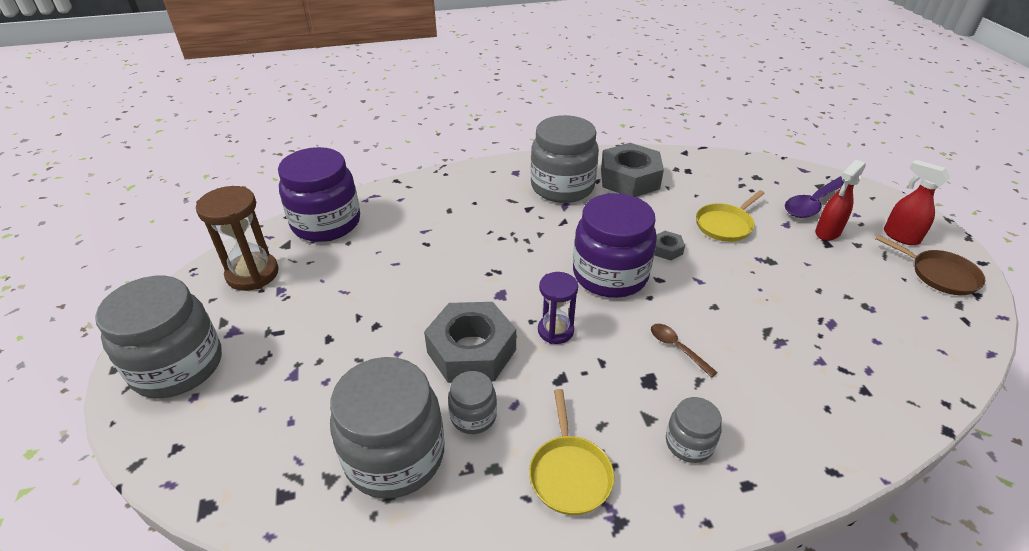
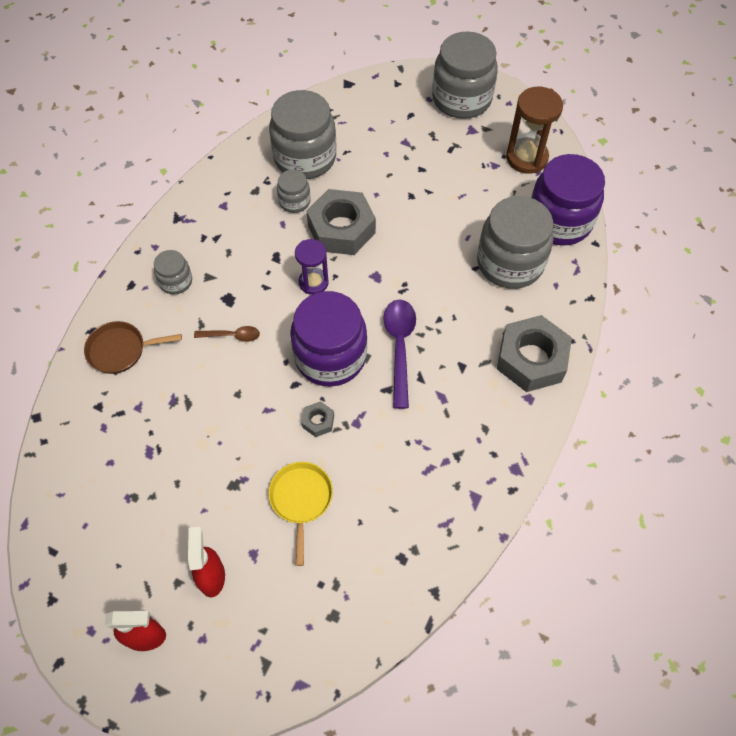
camera: 130 degrees right, 20 degrees up
yellow pan [529,389,614,515] -> none
grey jar [530,115,599,203] -> grey jar moved to [477,196,554,289]
grey nut [601,143,664,197] -> grey nut moved to [497,315,572,392]
purple spoon [785,176,844,218] -> purple spoon moved to [383,299,416,409]
brown pan [875,235,985,295] -> brown pan moved to [84,321,182,374]

